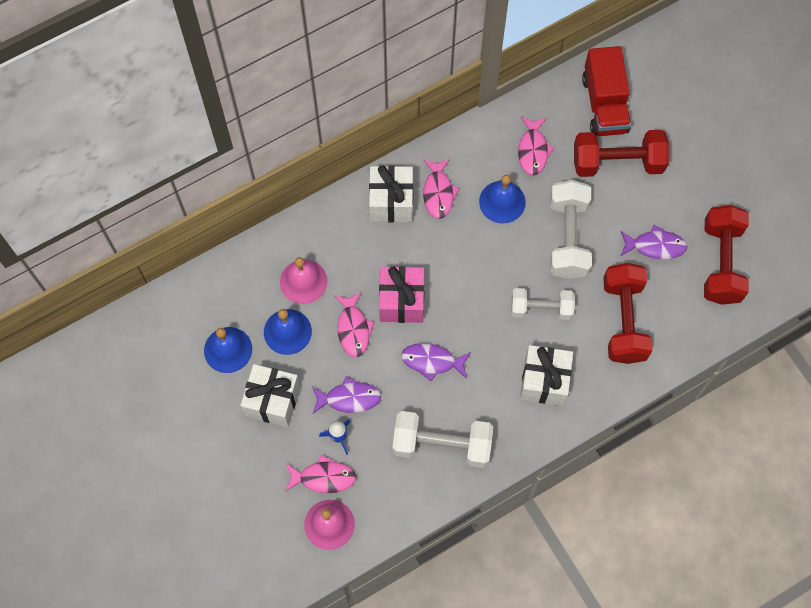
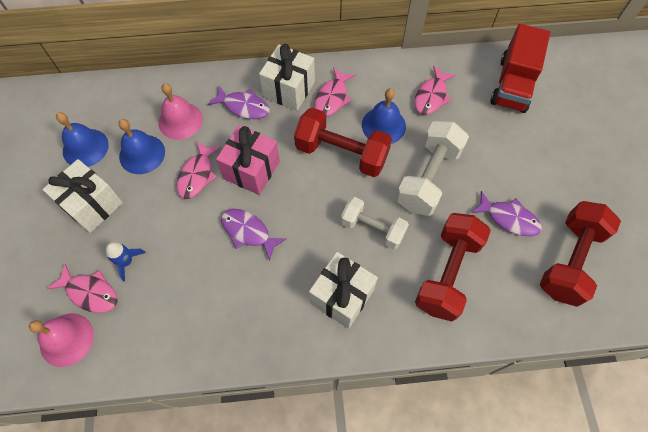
camera: 25 degrees right, 5 degrees down
purple fish [312,376,381,413] -> purple fish moved to [208,86,270,119]
white dumbbell [392,411,493,468] -> none
red dumbbell [574,130,669,177] -> red dumbbell moved to [294,108,392,177]

